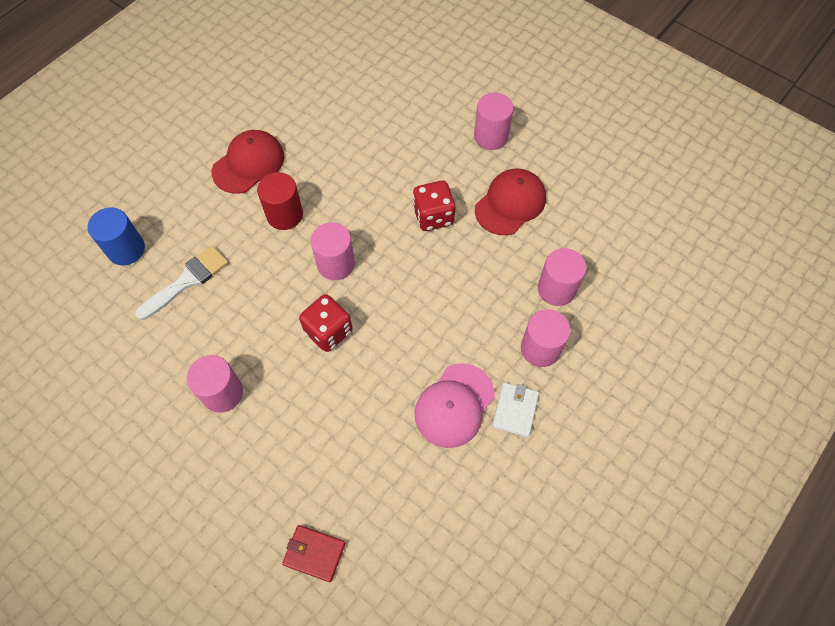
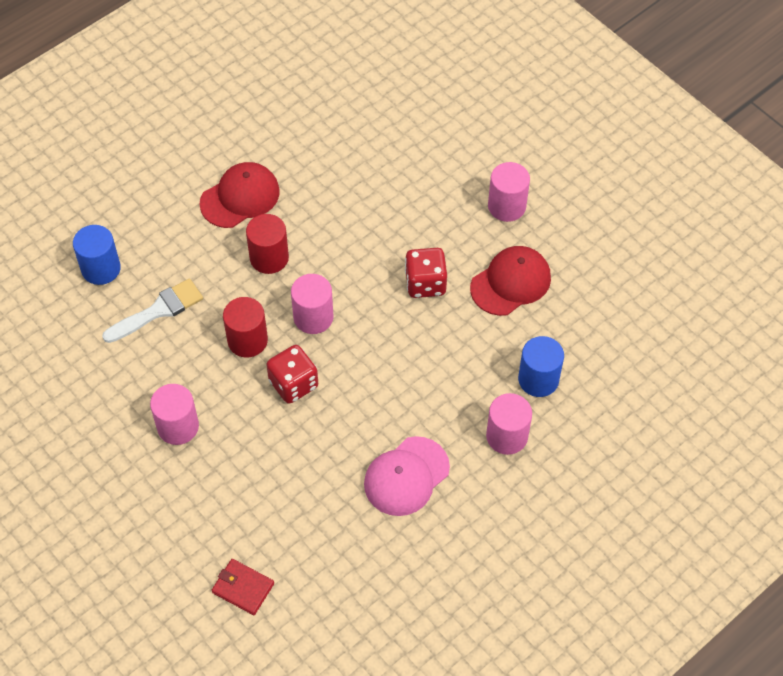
camera: 10 degrees right, 5 degrees down
white wallet [492,382,539,437] -> none
pink cylinder [538,248,586,306] -> blue cylinder [518,336,564,397]
none -> red cylinder [223,297,268,358]

